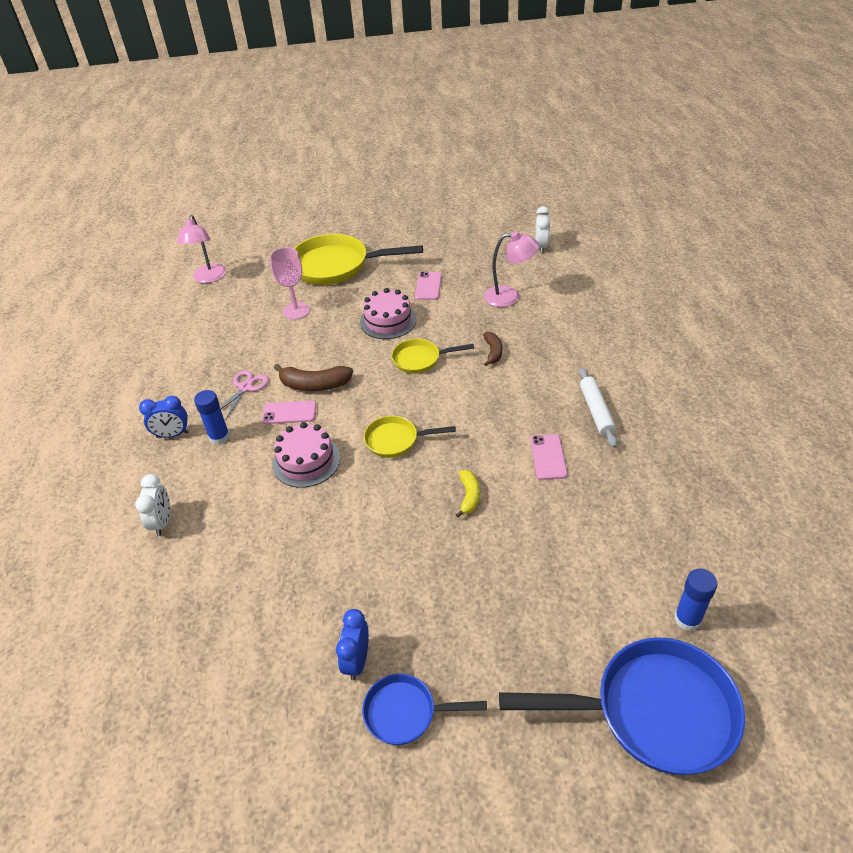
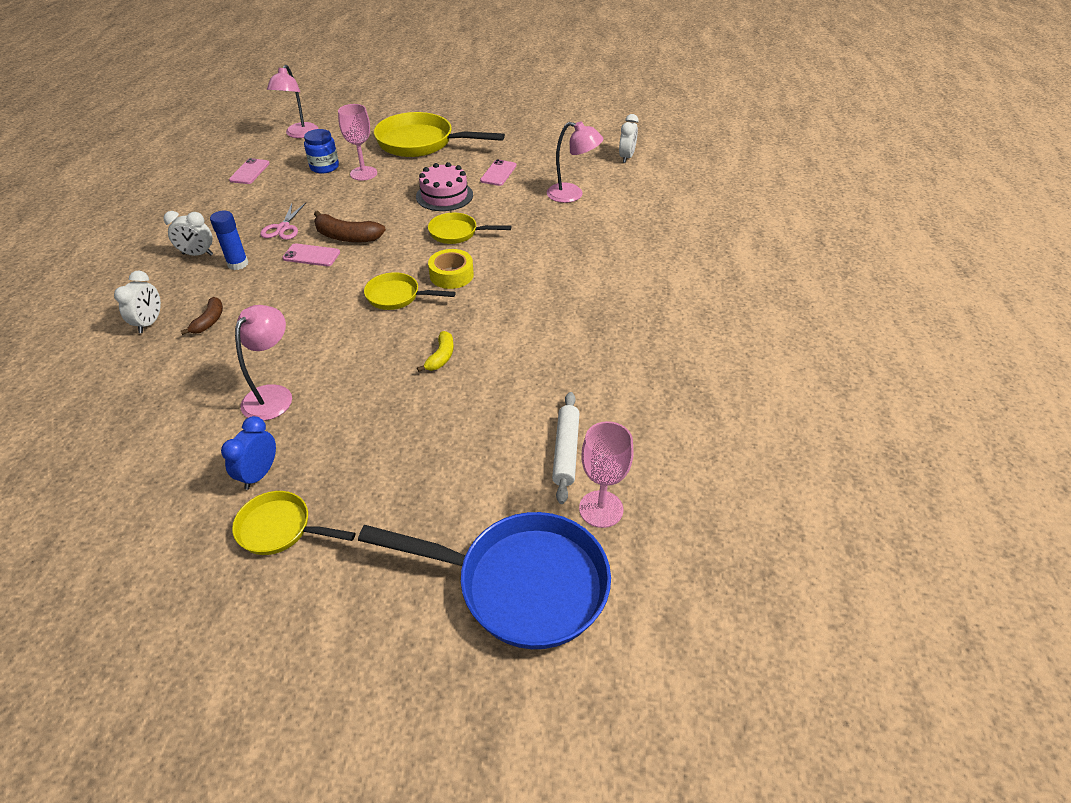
camera: 10 degrees right, 0 degrees up
blue clock [139,396,189,438] -> white clock [163,211,213,256]
pink scissors [220,370,269,421] -> pink scissors turned 150 degrees clockwise [260,203,306,240]
pink cake [272,422,340,488] -> none
blue pan [362,674,487,745] -> yellow pan [232,491,356,555]
brown banana [483,332,502,366] -> brown banana moved to [181,297,223,335]
pink phone [530,434,568,480] -> pink phone moved to [229,158,270,184]
white rolling pin [579,368,618,448] -> white rolling pin moved to [552,392,579,504]
blue glue stick [674,569,718,631] -> pink goblet [579,421,633,528]
none -> pink lamp [235,305,292,421]
none -> blue jar [304,129,339,173]
none -> yellow tape [428,249,474,289]

